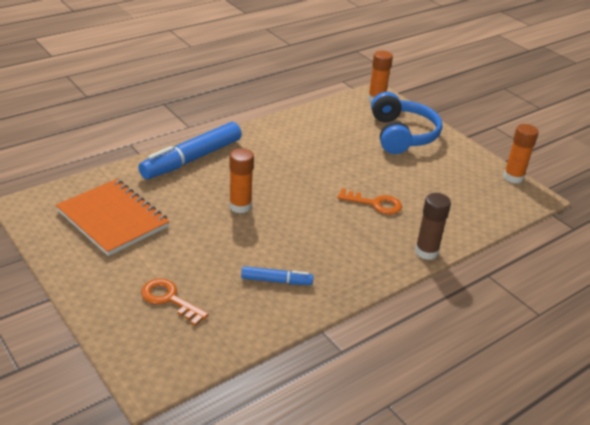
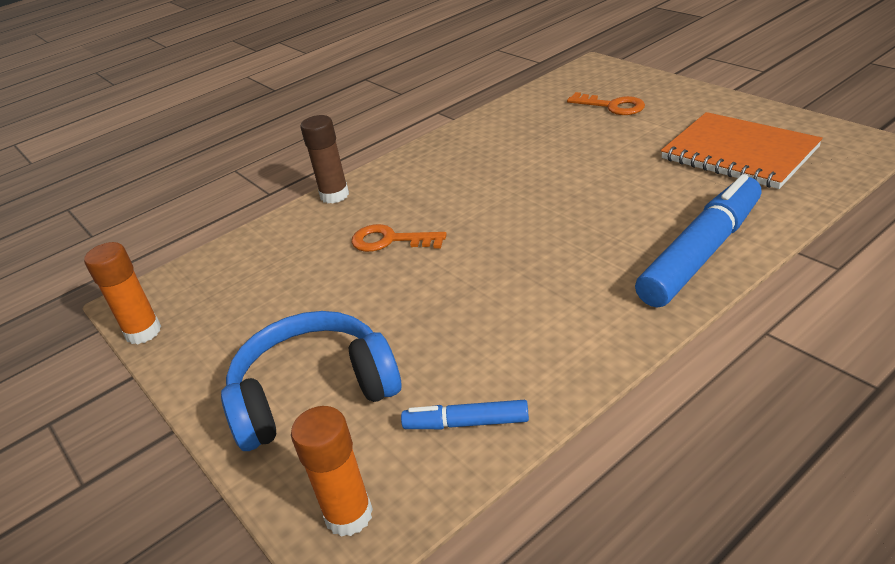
camera: 175 degrees left, 0 degrees up
orange glue stick [229,148,254,213] -> none
blue marker [241,266,313,285] -> blue marker moved to [401,400,529,429]
blue headphones [371,92,442,154] -> blue headphones turned 75 degrees clockwise [221,311,401,451]

